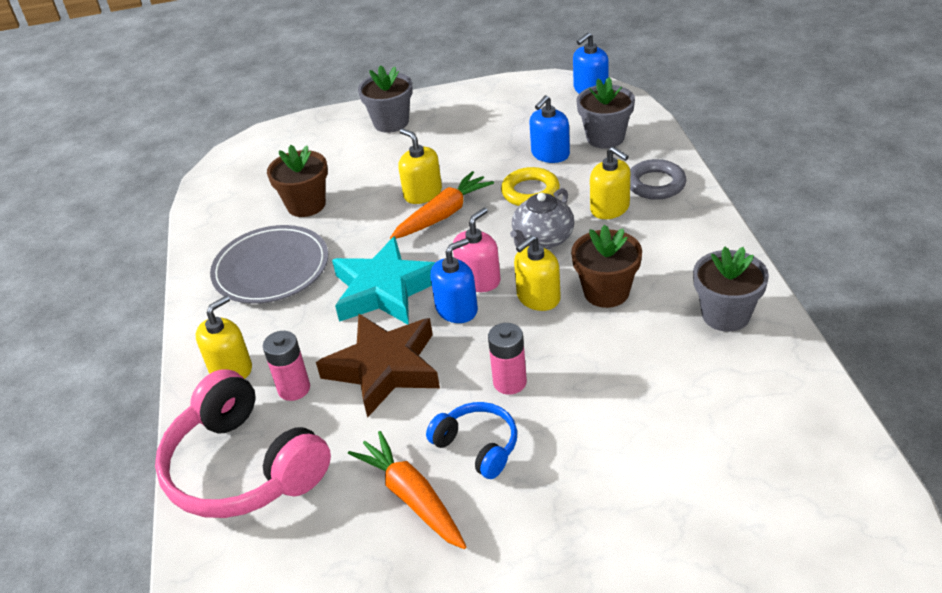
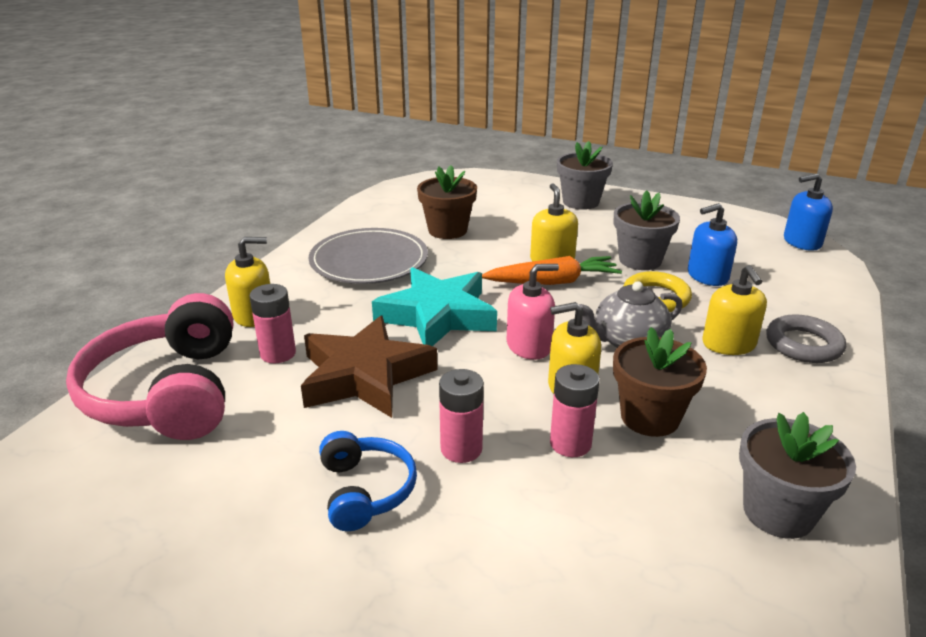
camera: 30 degrees right, 10 degrees down
orange carrot [348,431,467,549] -> none
blue soap dispenser [430,238,478,323] -> none
grey flower pot [576,77,635,149] -> grey flower pot moved to [613,190,680,270]
none -> pink battery [550,364,600,457]

